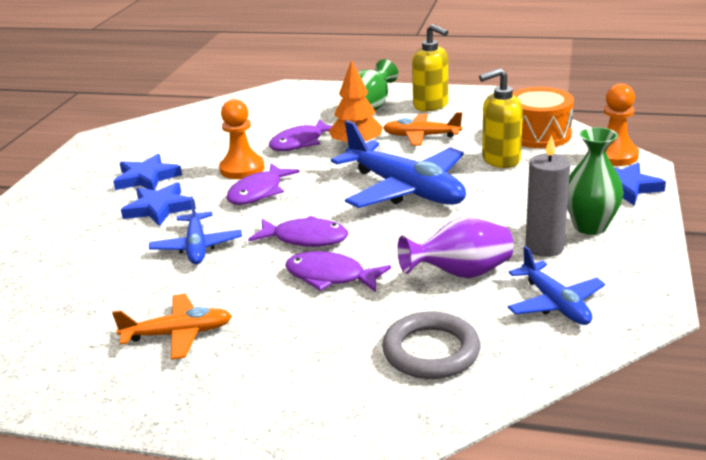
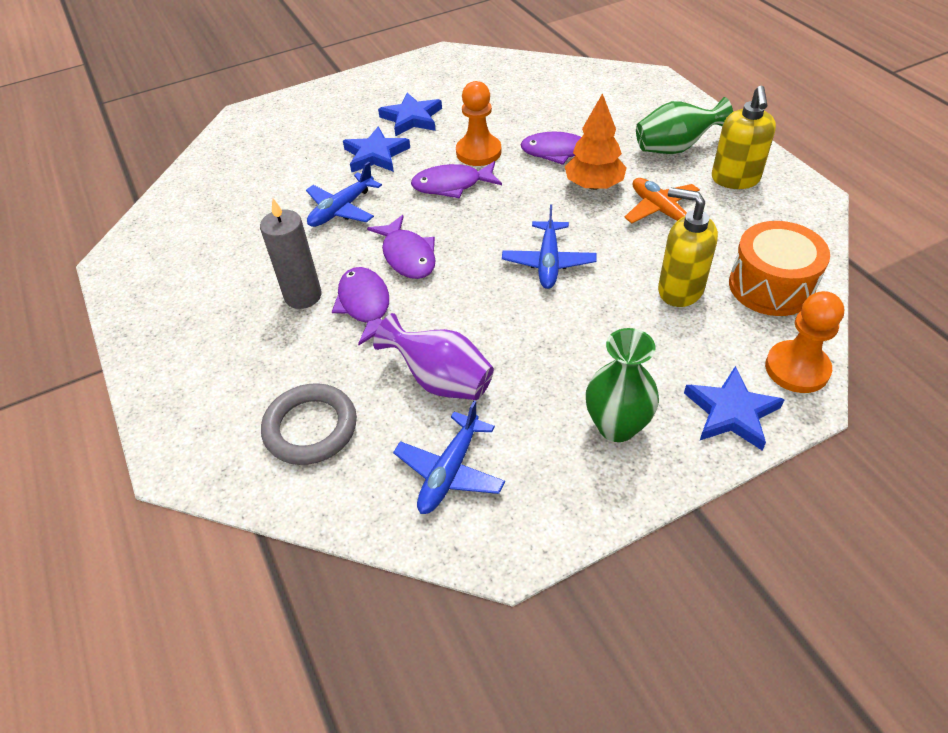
camera: 50 degrees right, 20 degrees up
orange plane [112,294,232,360] -> none
blue plane [331,120,466,208] -> blue plane [502,205,597,289], size x0.56
grey candle [525,135,570,257] -> grey candle moved to [260,199,322,309]

